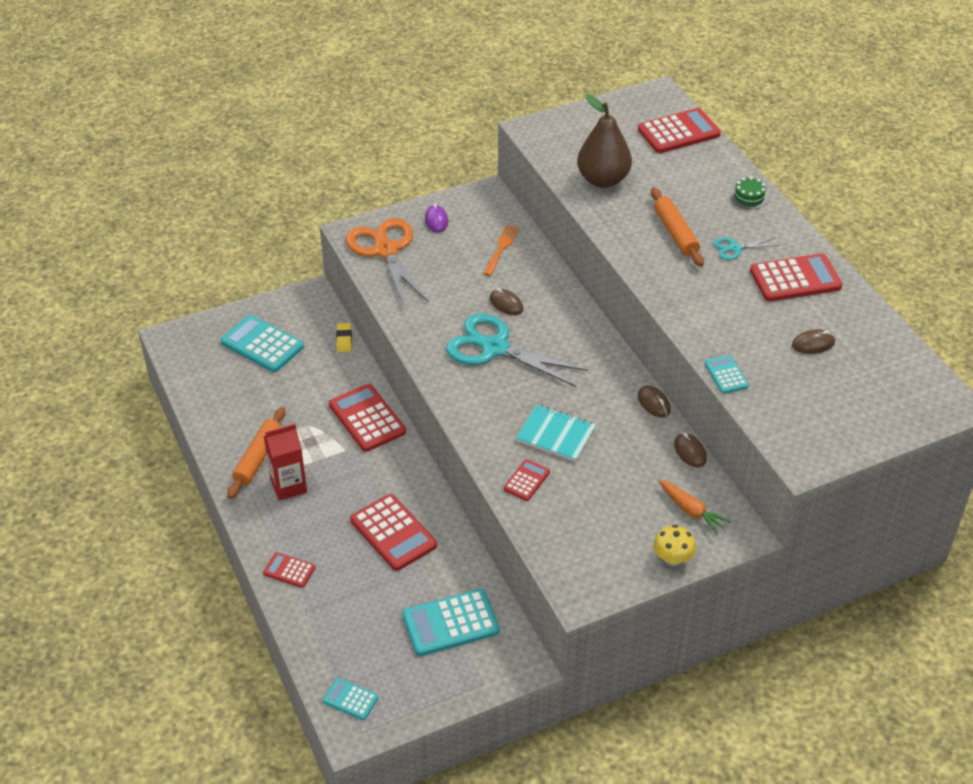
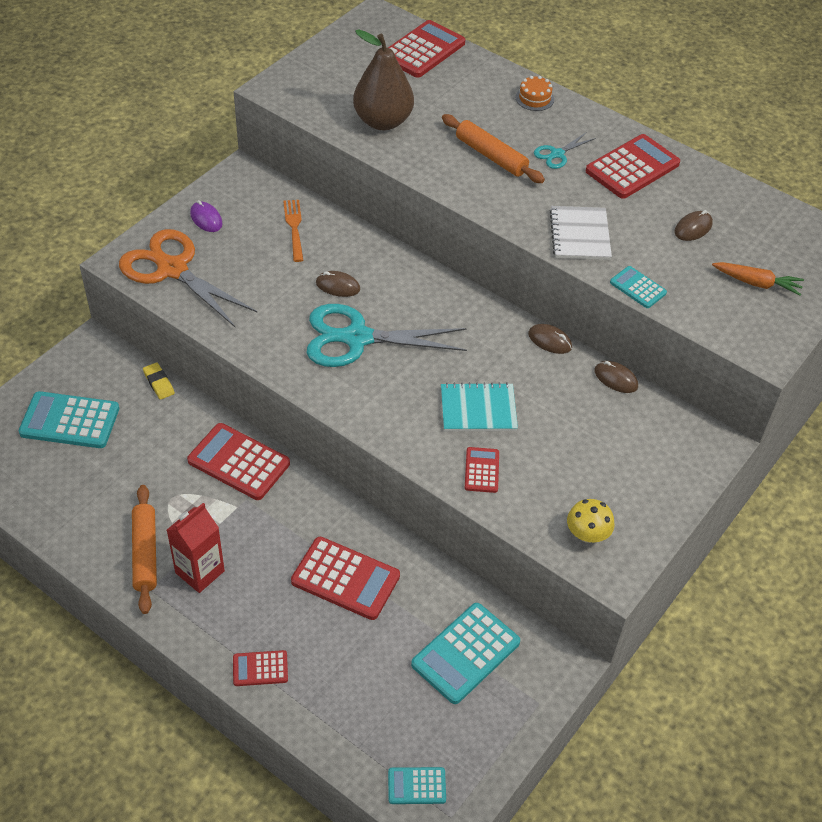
camera: 30 degrees left, 5 degrees up
yellow mushroom [653,525,696,566] -> yellow mushroom moved to [567,499,615,543]
orange carrot [659,480,731,535] -> orange carrot moved to [712,262,804,296]
green cake [731,177,767,210] -> orange cake [515,76,554,111]
none -> white notebook [550,206,612,260]

